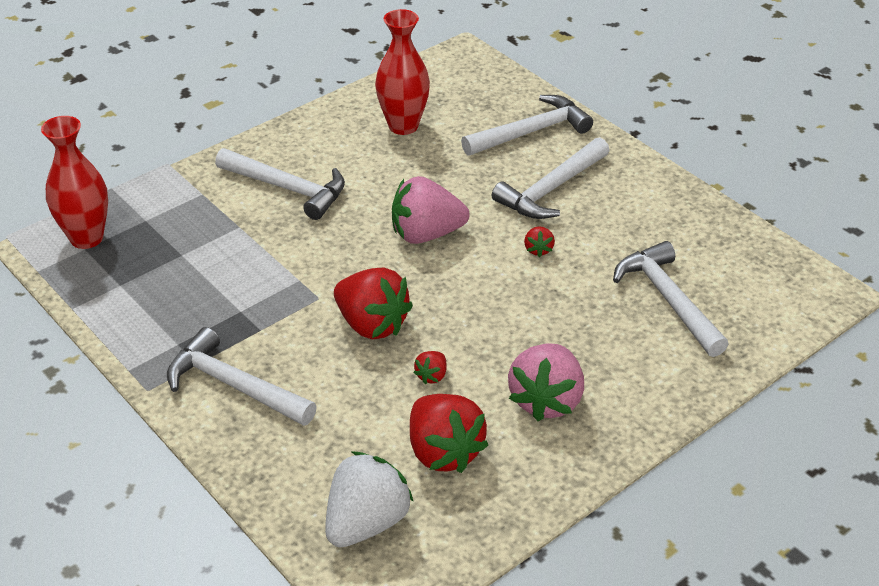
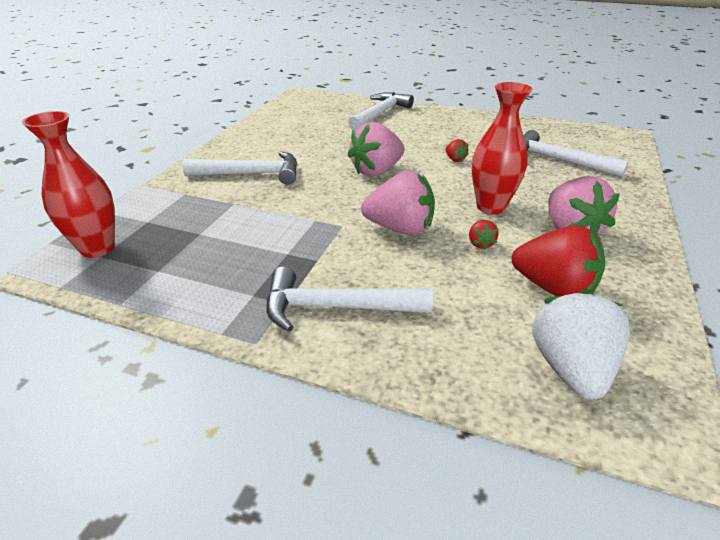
camera: 30 degrees left, 5 degrees down
red strawberry [334,268,413,339] -> pink strawberry [361,171,435,235]
red vase [375,9,430,135] -> red vase moved to [472,82,533,214]
white hammer [492,137,610,219] -> none

